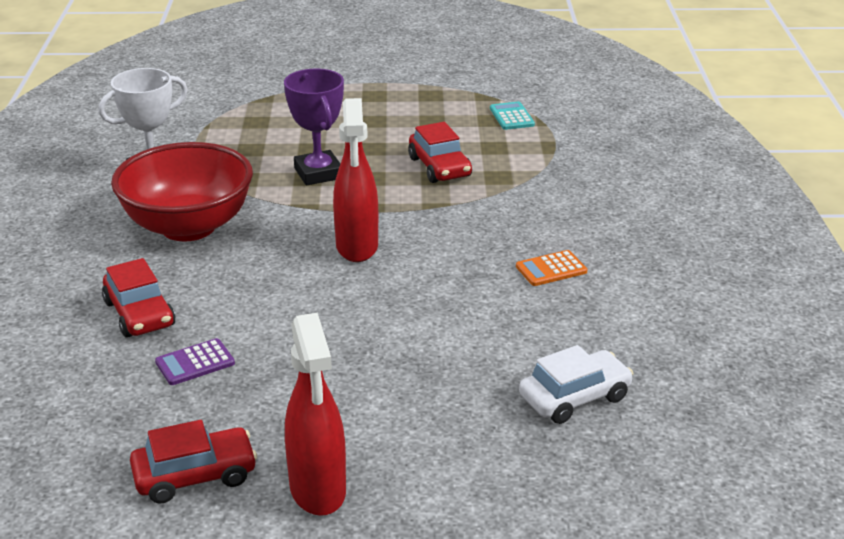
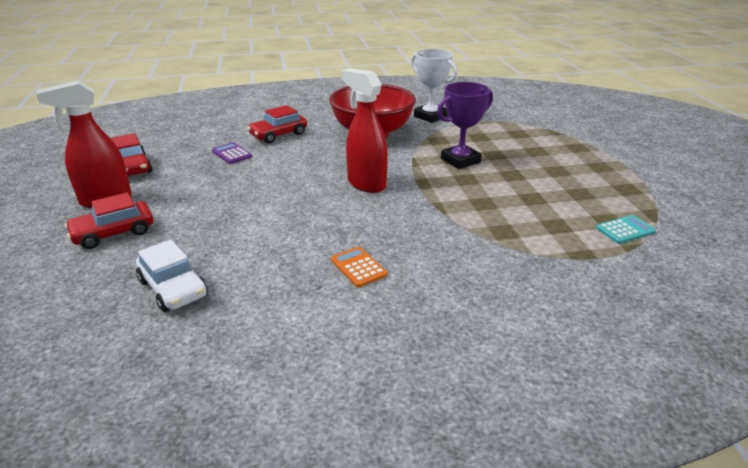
camera: 80 degrees right, 0 degrees up
red spray bottle [333,98,378,262] -> red spray bottle turned 60 degrees clockwise [341,68,388,193]
red car [408,122,472,183] -> red car moved to [65,192,153,249]

